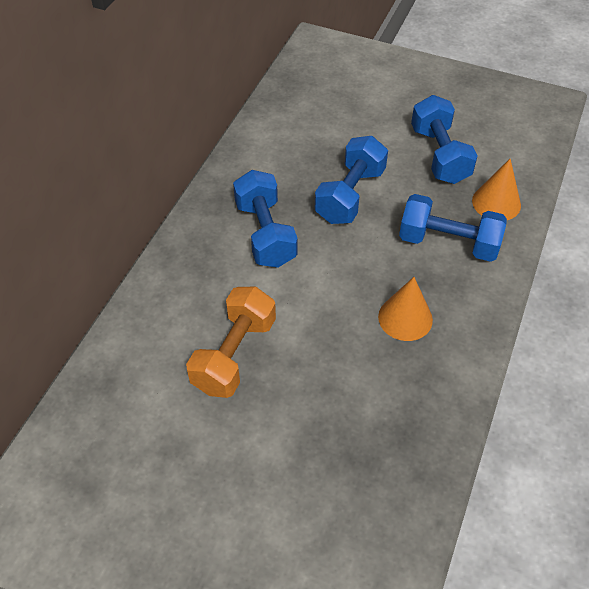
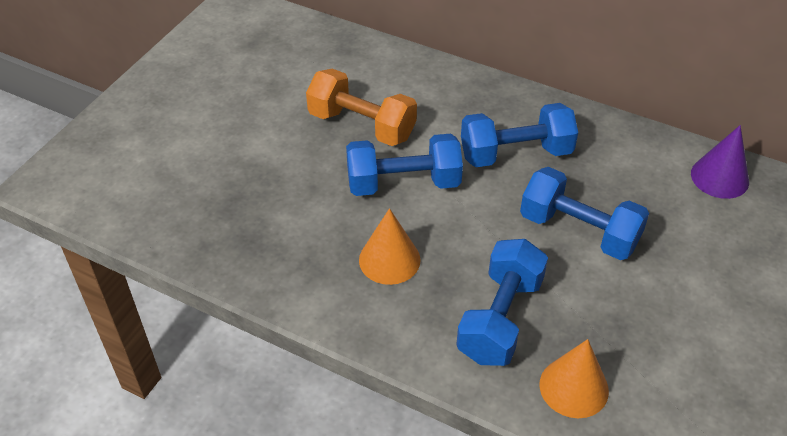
camera: 95 degrees right, 5 degrees down
blue dumbbell [411,95,478,184] -> blue dumbbell moved to [346,134,463,196]
none -> purple cone [691,125,749,199]

